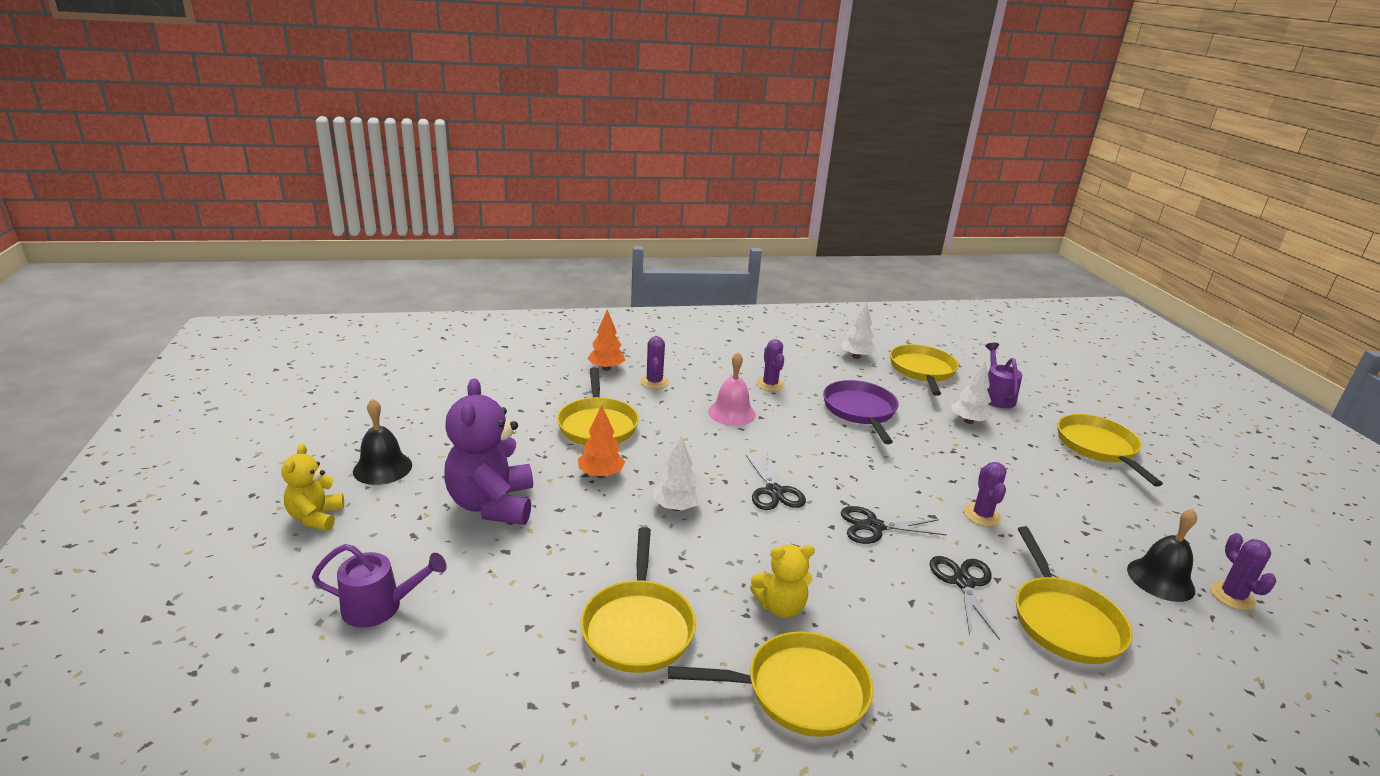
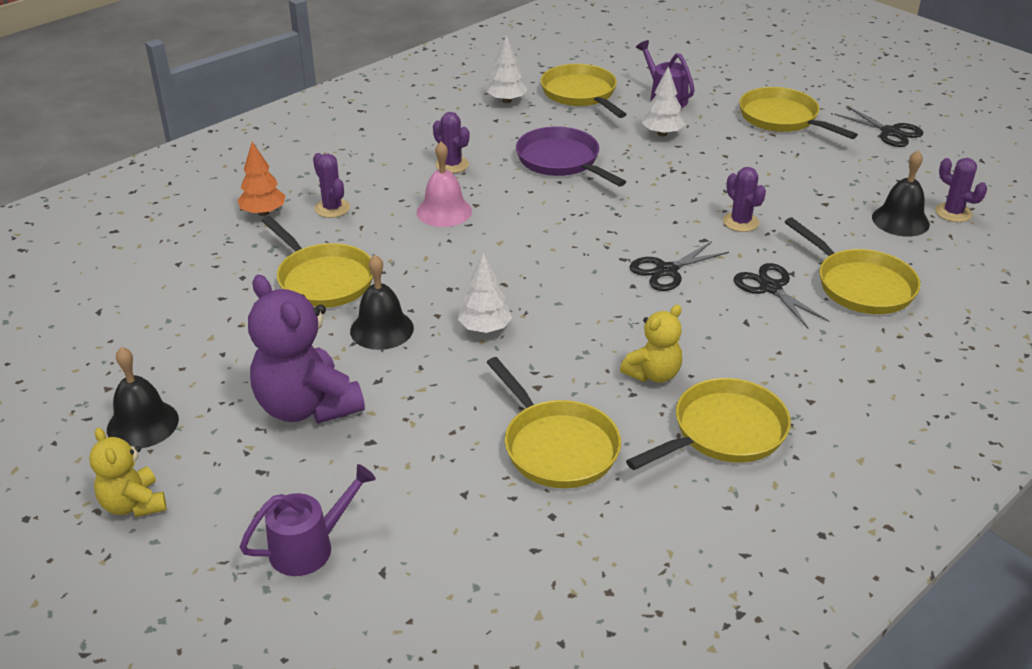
camera: 30 degrees left, 10 degrees up
orange tree [578,406,625,478] -> black bell [350,255,414,350]
black scissors [746,452,806,510] -> black scissors moved to [835,106,923,147]

